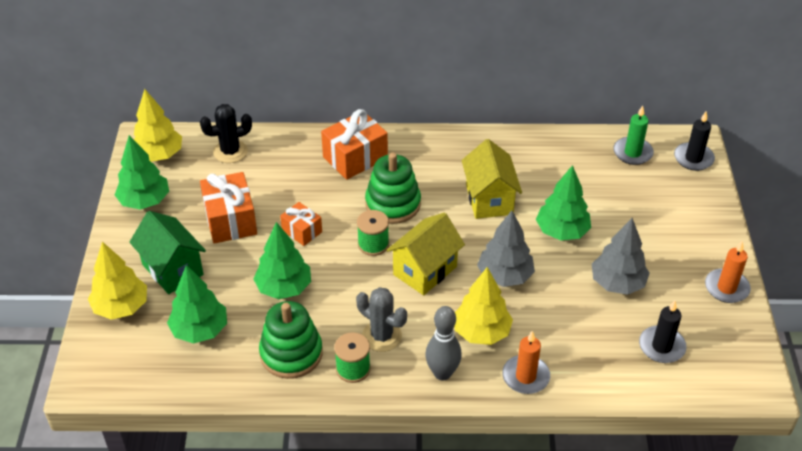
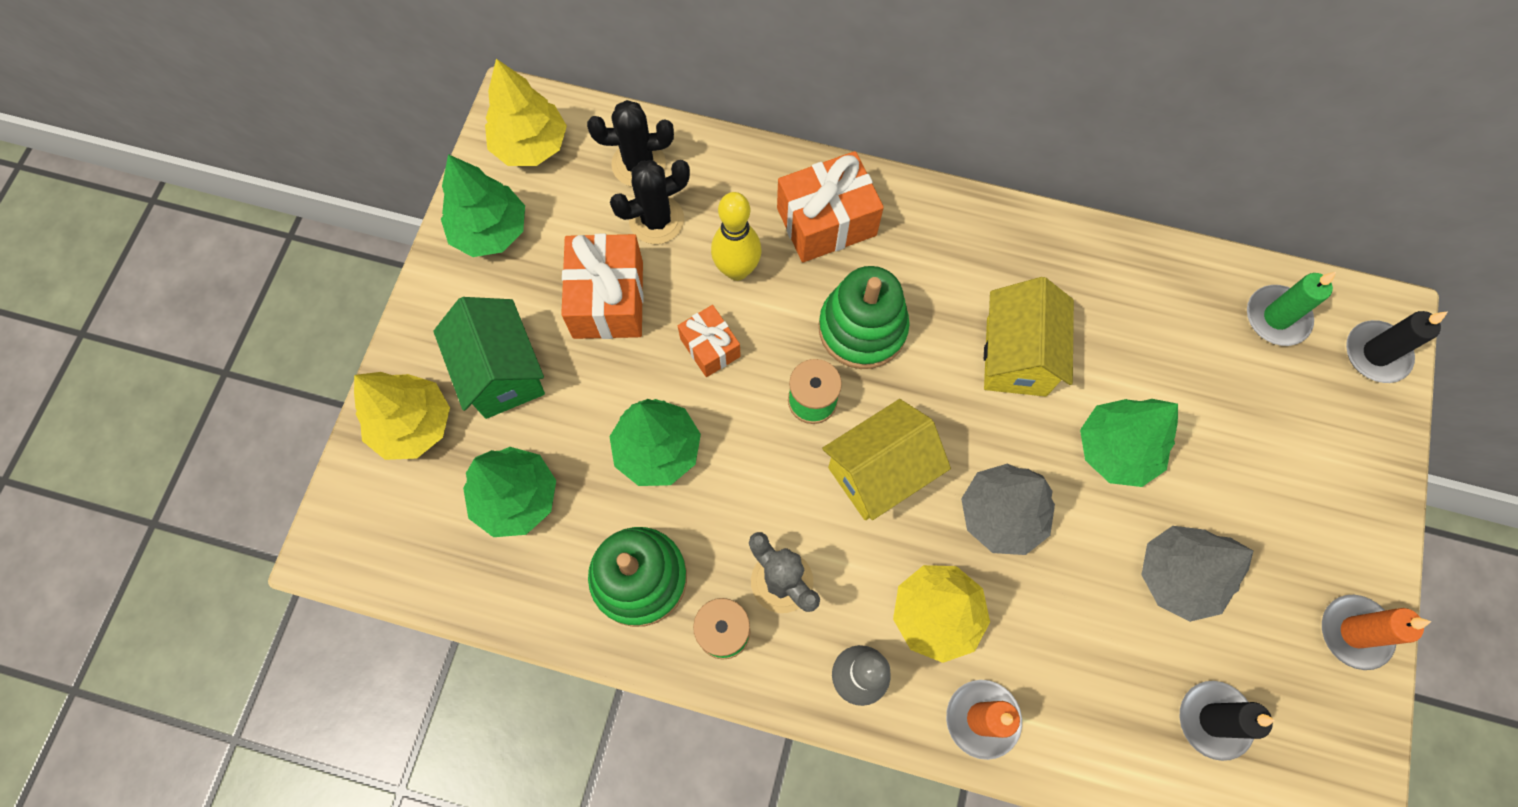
camera: 15 degrees right, 25 degrees up
none -> black cactus [610,160,690,244]
none -> yellow bowling pin [711,192,761,281]

